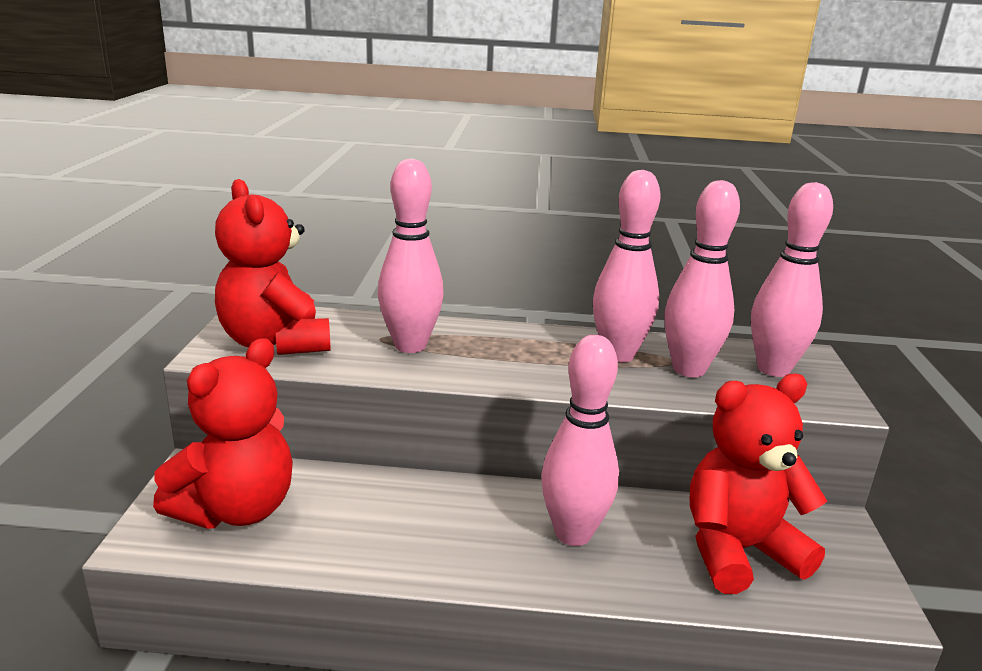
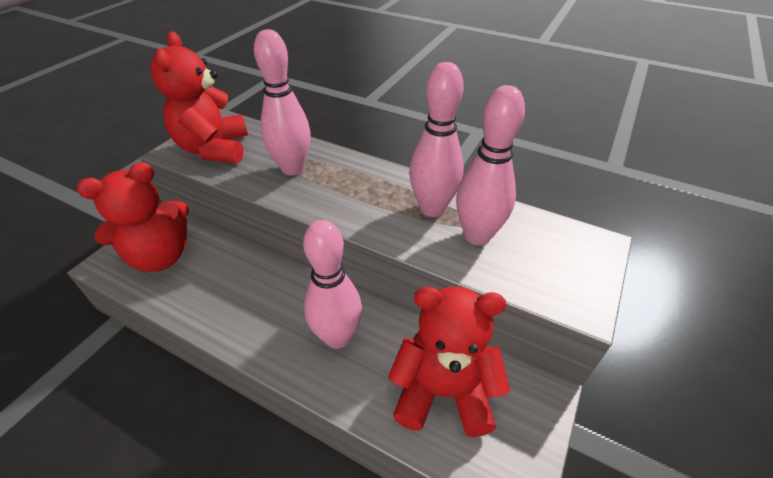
camera: 25 degrees right, 20 degrees up
pink bowling pin [751,182,833,377] -> none

